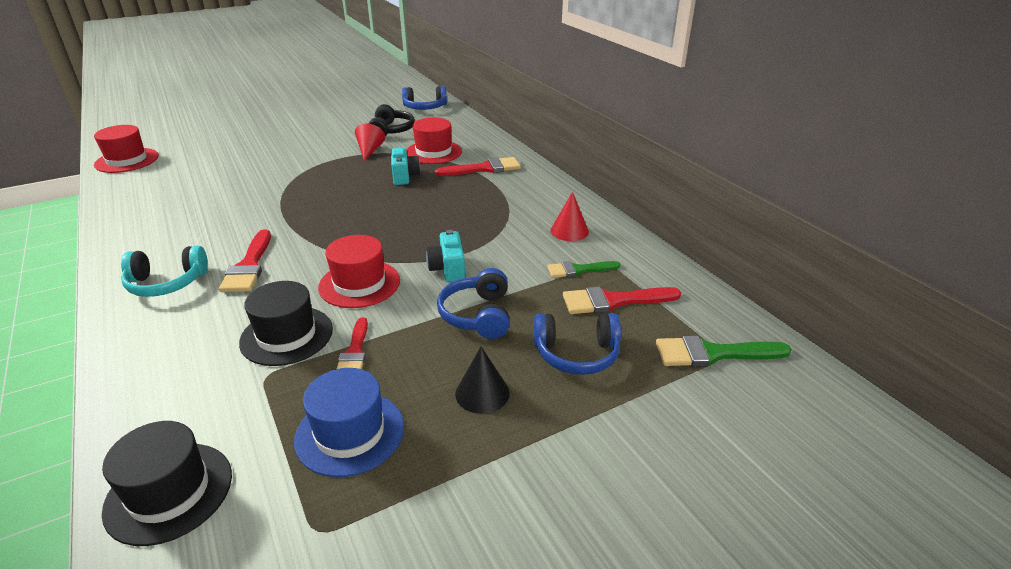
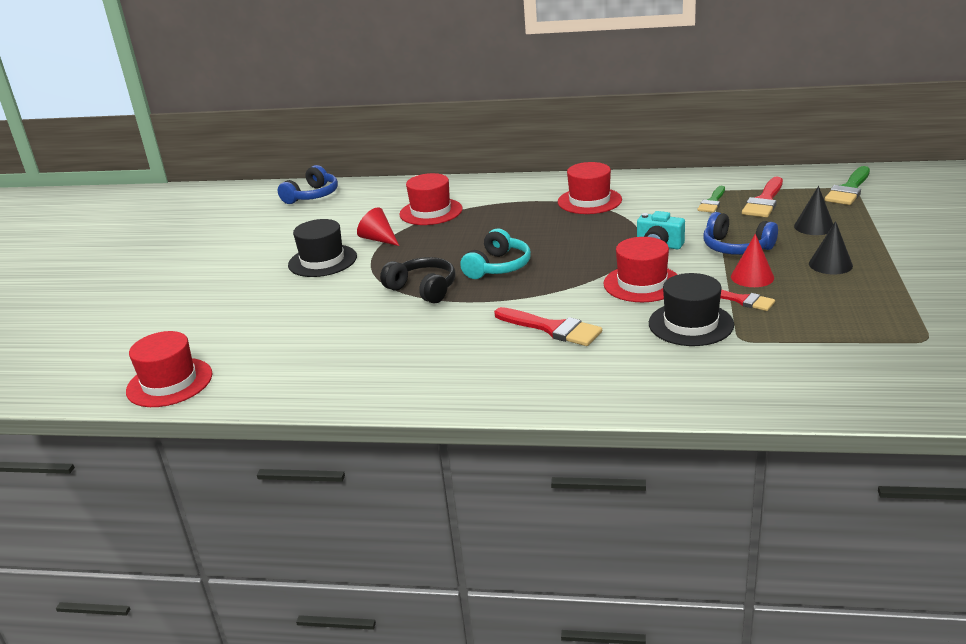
camera: 50 degrees left, 5 degrees down
black hat [102,421,232,546] -> black hat moved to [288,219,357,277]
turquoise headphones [121,245,208,297] -> turquoise headphones moved to [460,229,531,279]
blue hat [294,368,404,477] -> none
black headphones [368,104,415,137] -> black headphones moved to [380,257,456,304]
turquoise camera [391,148,421,185] -> none
red brush [435,157,521,176] -> none
blue headphones [534,313,621,375] -> black cone [794,186,833,235]
red cone [551,192,589,241] -> red cone moved to [731,234,774,287]
none -> red hat [558,162,622,214]

